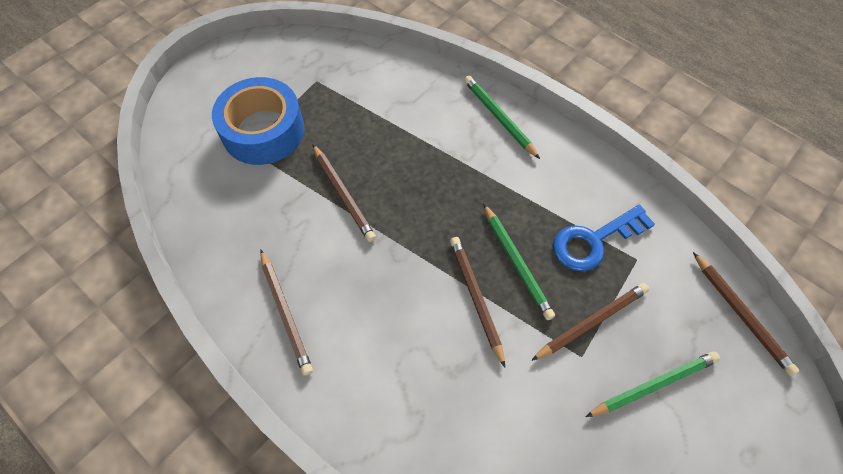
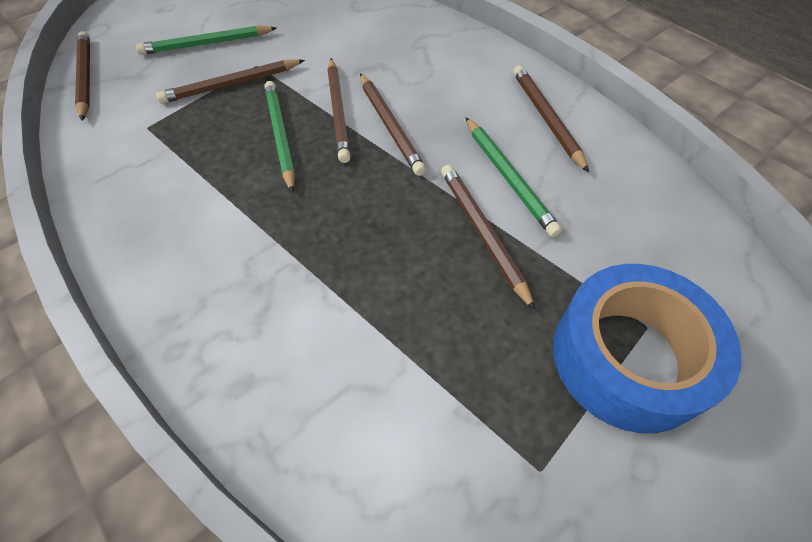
camera: 170 degrees left, 5 degrees down
green pencil [464,76,540,159] -> green pencil moved to [465,117,562,237]
blue key [553,205,655,271] -> none
none -> brown pencil [360,73,426,176]

